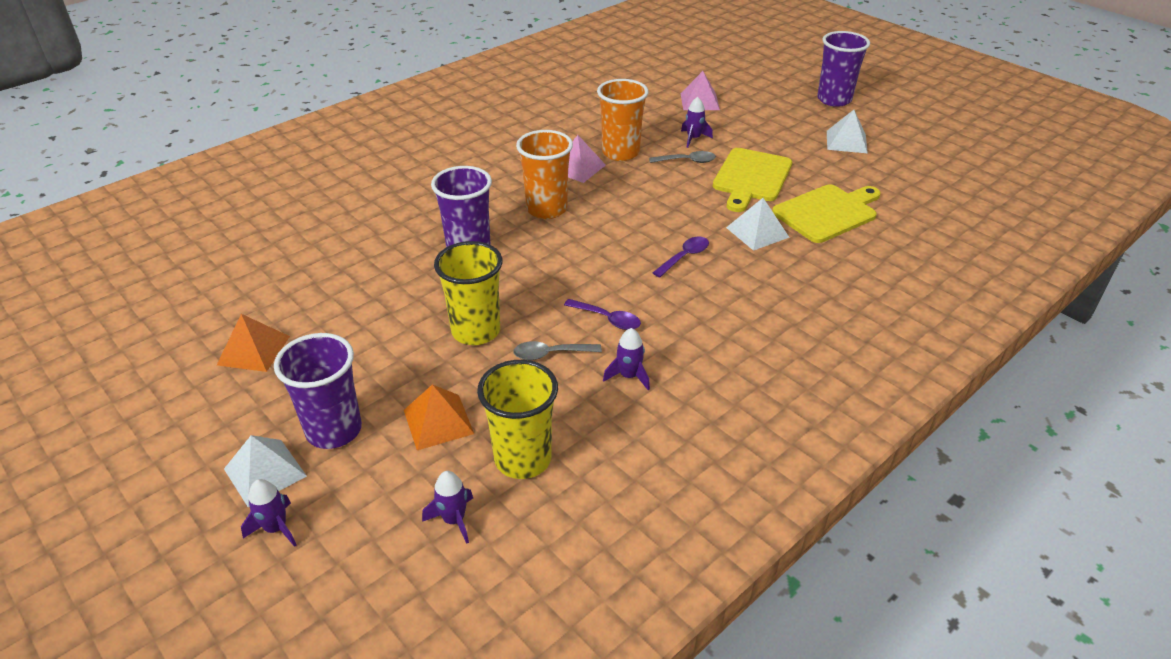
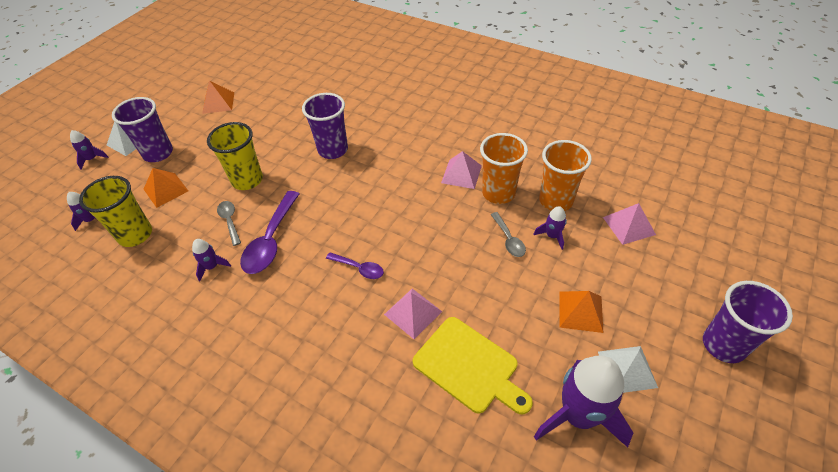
camera: 75 degrees right, 10 degrees up
orange cup [516,130,573,219] -> orange cup moved to [539,140,592,211]
purple spoon [564,299,641,330] -> purple spoon [240,191,299,274], size x1.82
yellow cutting board [713,148,792,212] -> none
white pyramid [726,198,790,251] -> pink pyramid [384,289,442,339]
none -> purple rocket [534,356,633,447]
none -> orange pyramid [559,291,603,333]

